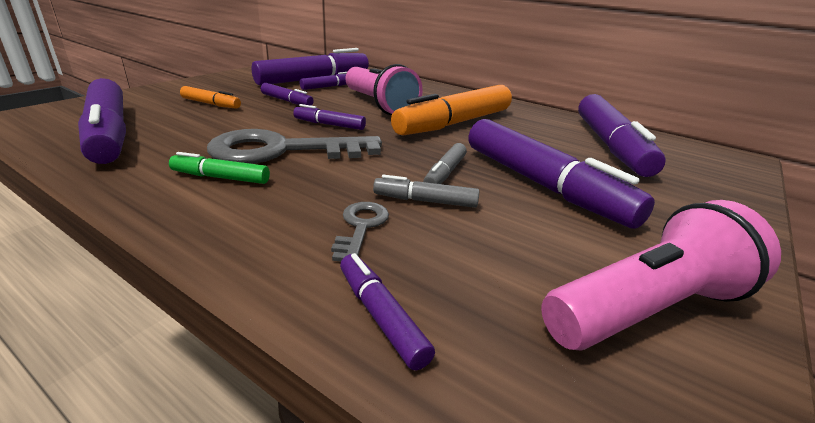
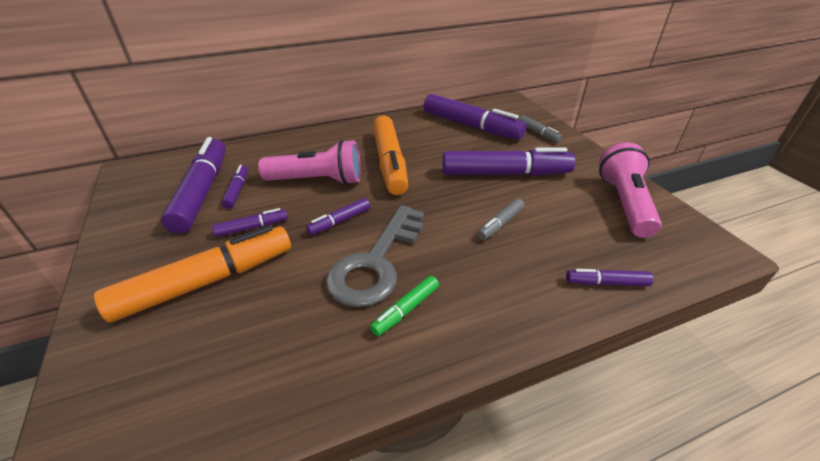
camera: 55 degrees left, 10 degrees up
purple marker [78,78,126,164] -> none
orange marker [180,86,241,109] -> orange marker [94,225,291,323], size x2.15
grey key [331,202,389,261] -> none
grey marker [423,143,467,184] -> grey marker moved to [518,115,562,143]

